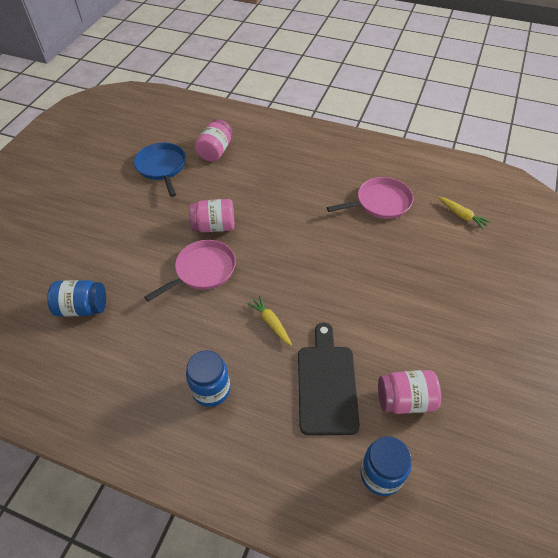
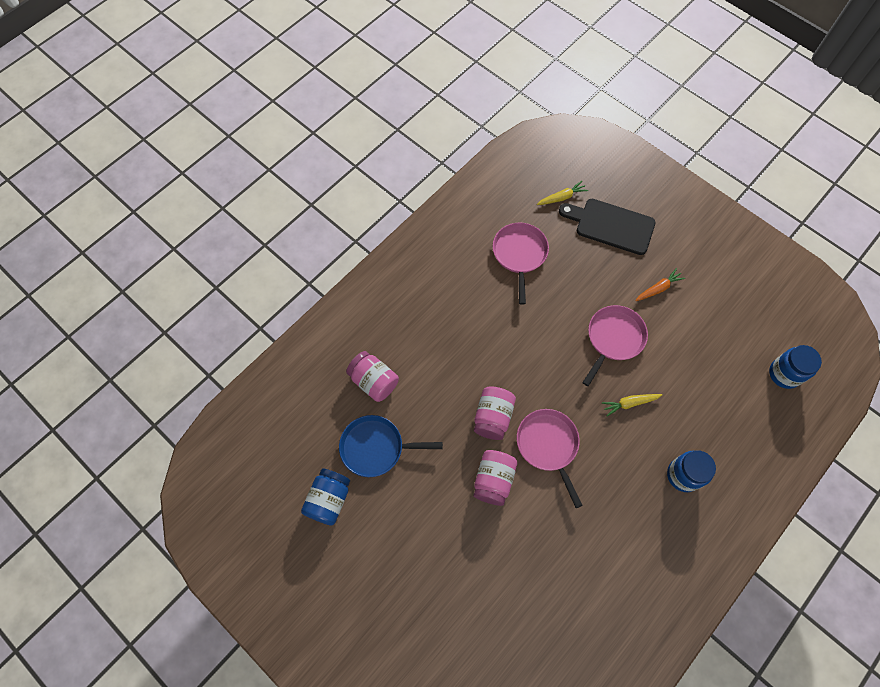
camera: 70 degrees left, 15 degrees up
blue jar [47,280,106,317] -> blue jar moved to [301,469,350,526]
black cutting board [298,323,360,435] -> black cutting board moved to [559,199,655,255]
pink jar [378,370,441,414] -> pink jar moved to [474,450,517,506]
none -> pink pan [582,305,648,386]
none -> orange carrot [635,268,685,301]

